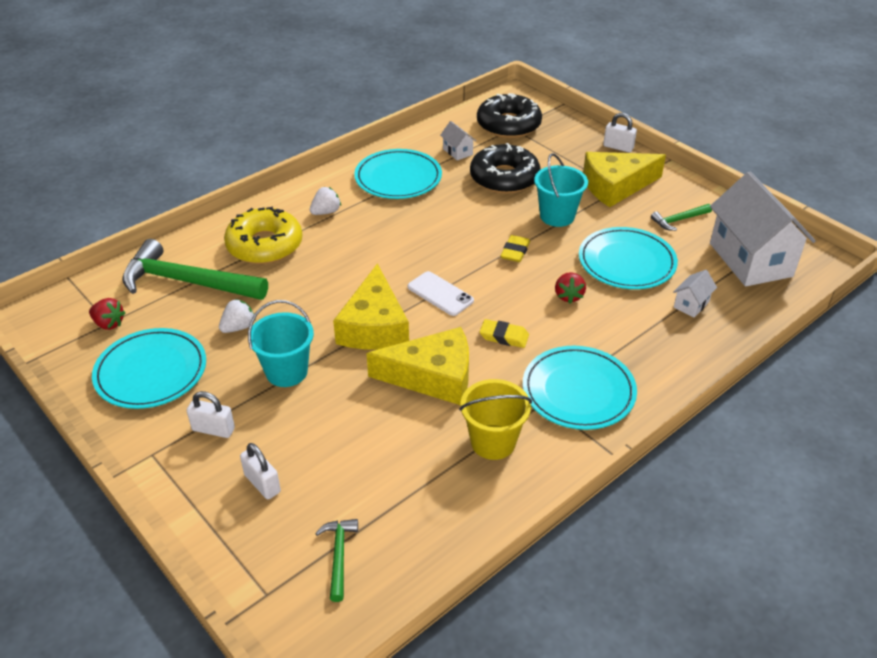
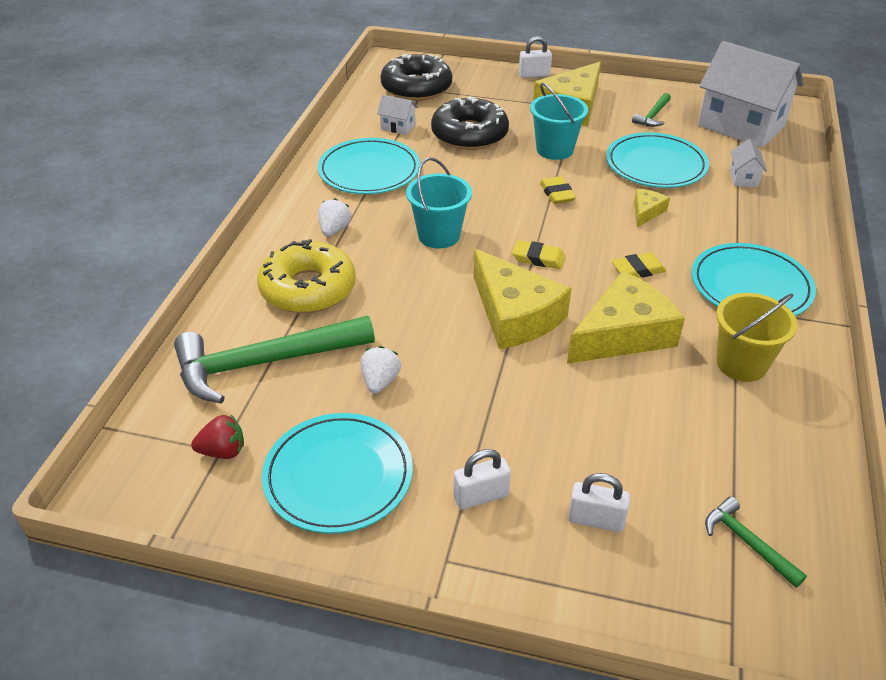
camera: 35 degrees left, 0 degrees up
turquoise bucket [248,300,314,387] -> turquoise bucket moved to [406,157,472,249]
white phone [408,271,474,316] -> yellow eraser [512,240,565,269]
red strawberry [555,272,586,303] -> yellow cheese [634,189,670,227]

